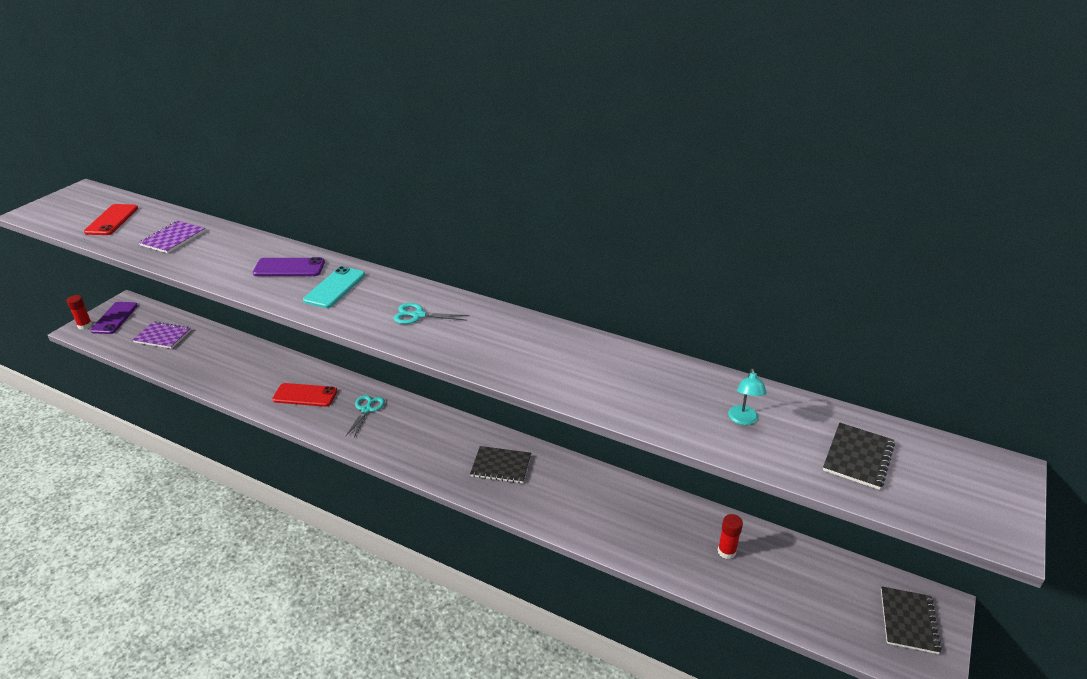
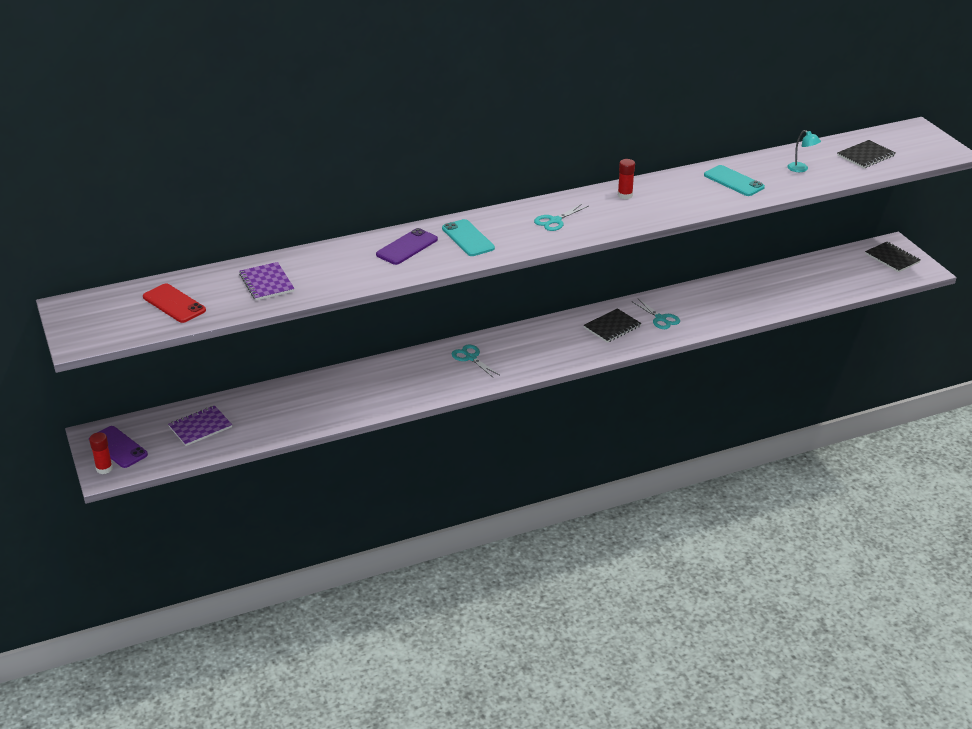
camera: 50 degrees left, 0 degrees up
red phone [272,383,337,407] -> none
red glue stick [718,514,743,559] -> red glue stick moved to [618,159,635,199]
black notebook [823,422,895,490] -> black notebook turned 75 degrees clockwise [837,140,895,169]
none -> turquoise scissors [633,299,680,329]
none -> turquoise phone [704,165,765,196]

